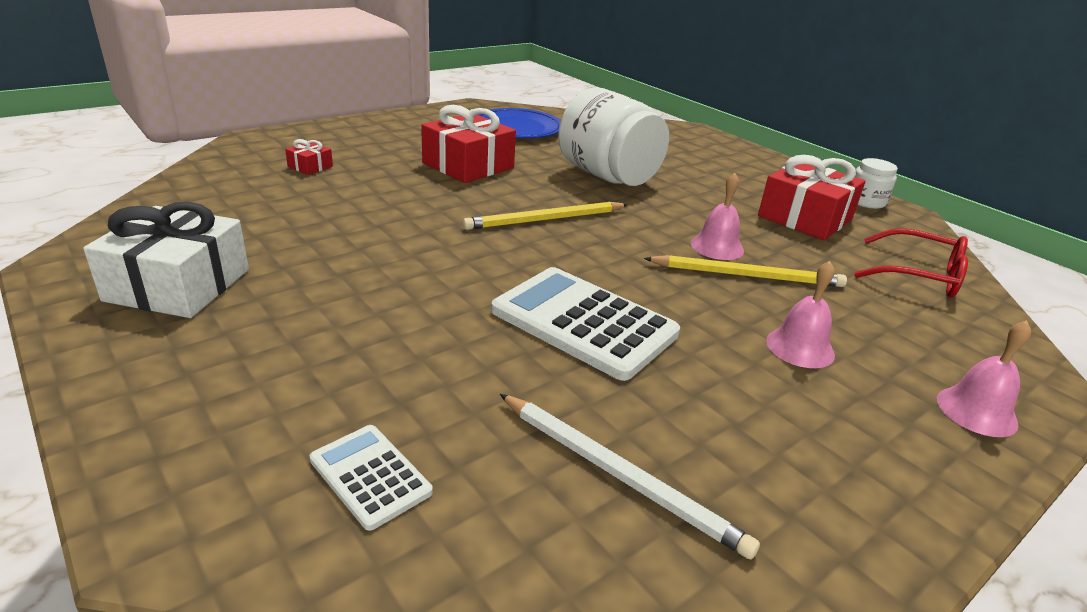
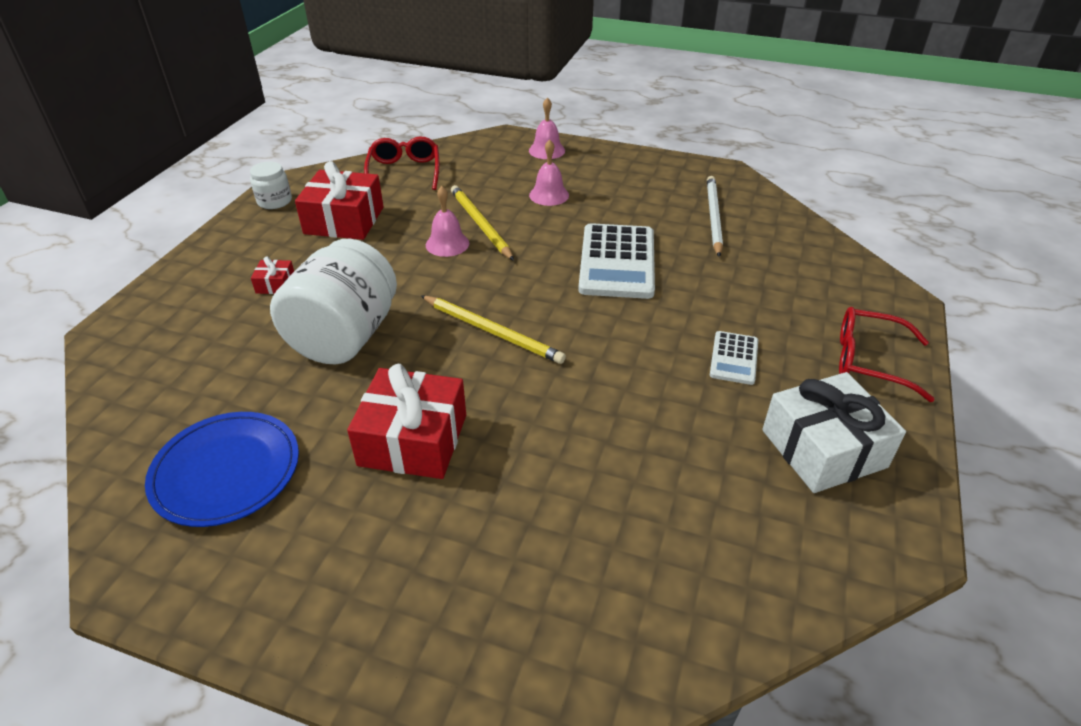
camera: 120 degrees left, 10 degrees up
red gift [285,139,333,175] -> red gift moved to [251,256,294,294]
white calculator [309,425,433,531] -> white calculator moved to [710,331,758,385]
none -> red glasses [839,307,935,402]

